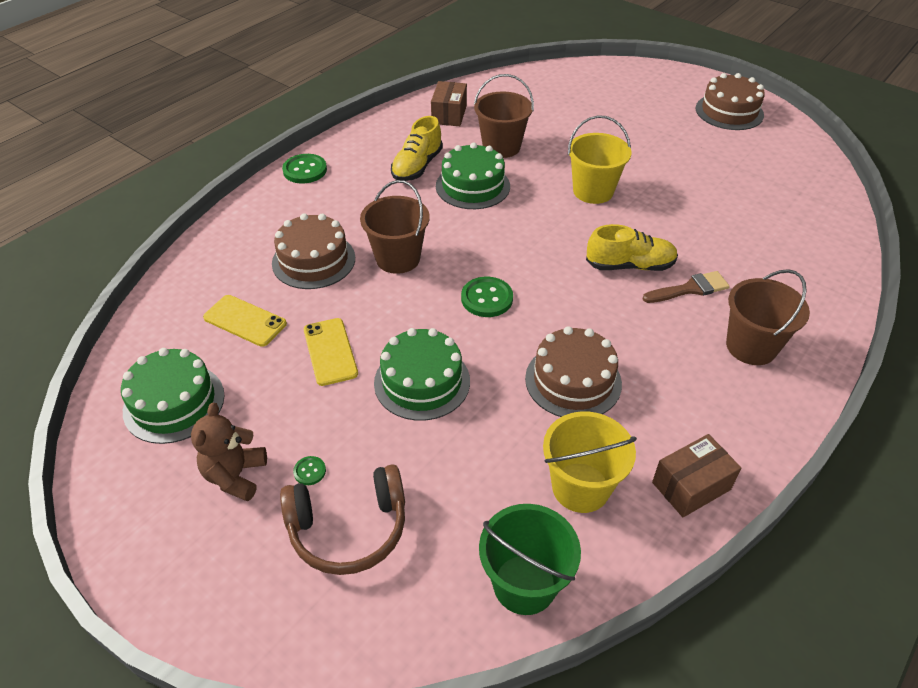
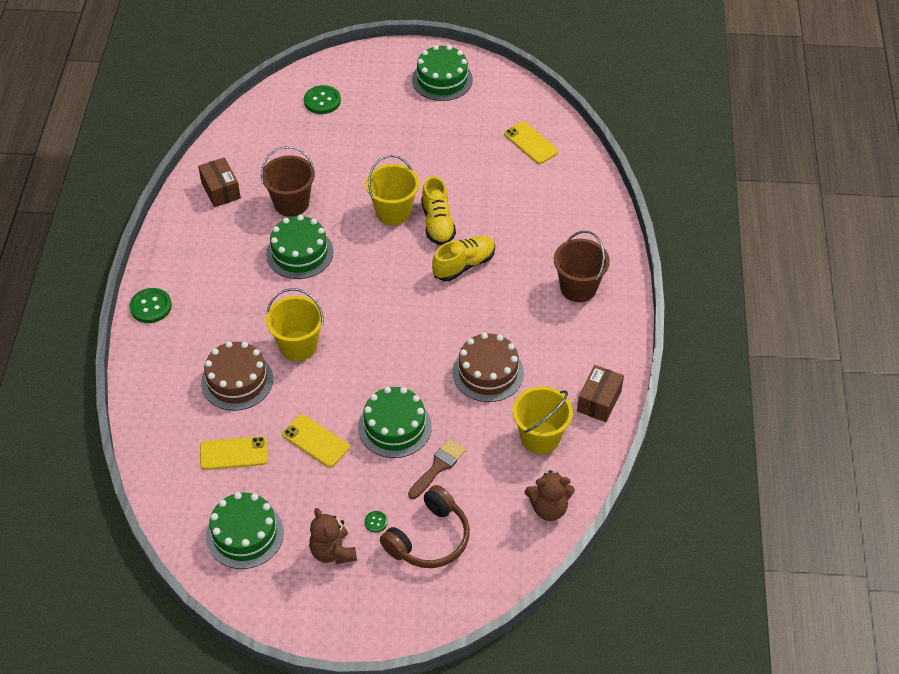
camera: 35 degrees left, 5 degrees up
brown bucket [360,180,430,274] -> yellow bucket [266,288,324,361]
yellow shoe [391,116,443,181] -> yellow shoe moved to [421,176,456,245]
green button [461,277,513,317] -> green button moved to [304,85,341,114]
green bucket [479,504,581,615] -> brown teddy bear [525,470,575,521]
brown brush [642,271,730,303] -> brown brush moved to [408,439,466,499]
brown cake [696,73,765,130] -> green cake [412,45,473,101]
none -> yellow phone [504,121,558,164]

